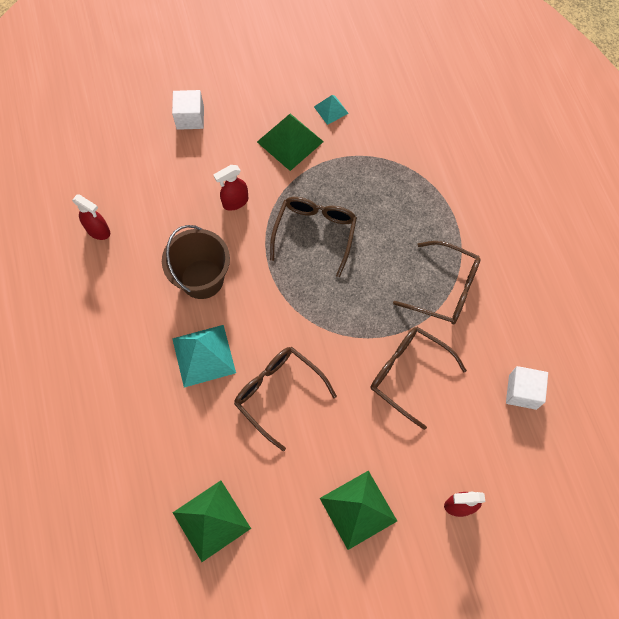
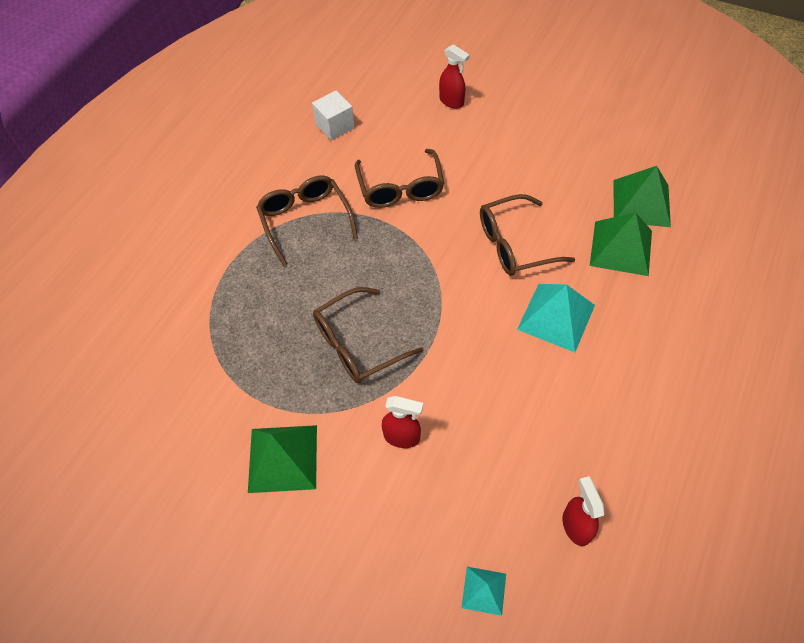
camera: 135 degrees left, 10 degrees down
brown bucket [162,225,230,299] -> none
white cube [172,90,204,130] -> none
brown glasses [234,347,337,451] -> brown glasses turned 75 degrees clockwise [480,194,575,276]
turquoise pyramid [314,95,349,125] -> turquoise pyramid moved to [461,567,506,616]
green pyramid [320,471,397,550] -> green pyramid moved to [590,212,652,276]

